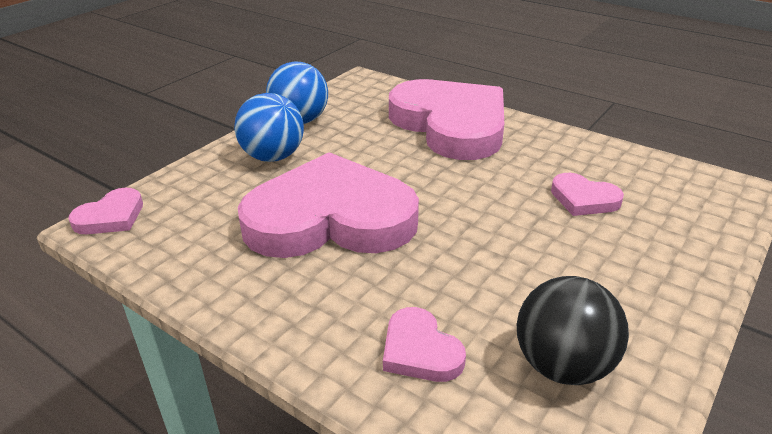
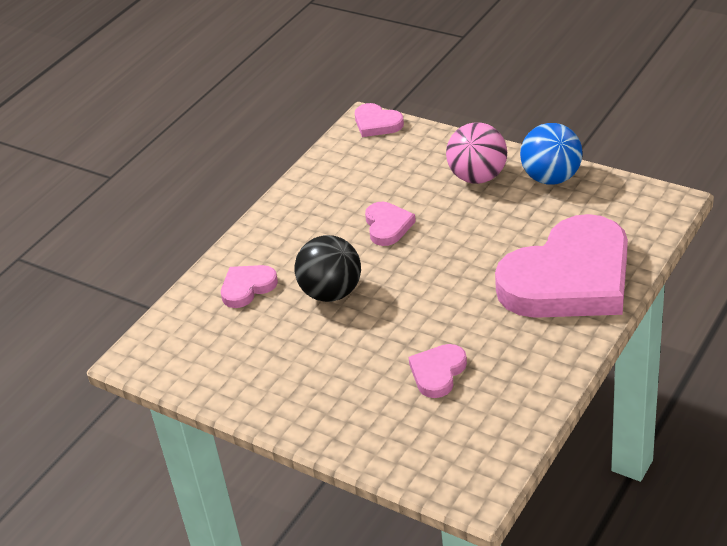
camera: 90 degrees right, 5 degrees up
blue ball [234,93,304,162] -> pink ball [446,123,507,184]
pink heart [238,152,419,258] -> pink heart [365,202,416,246], size x0.42
black ball [517,276,629,385] -> black ball moved to [294,235,361,302]

